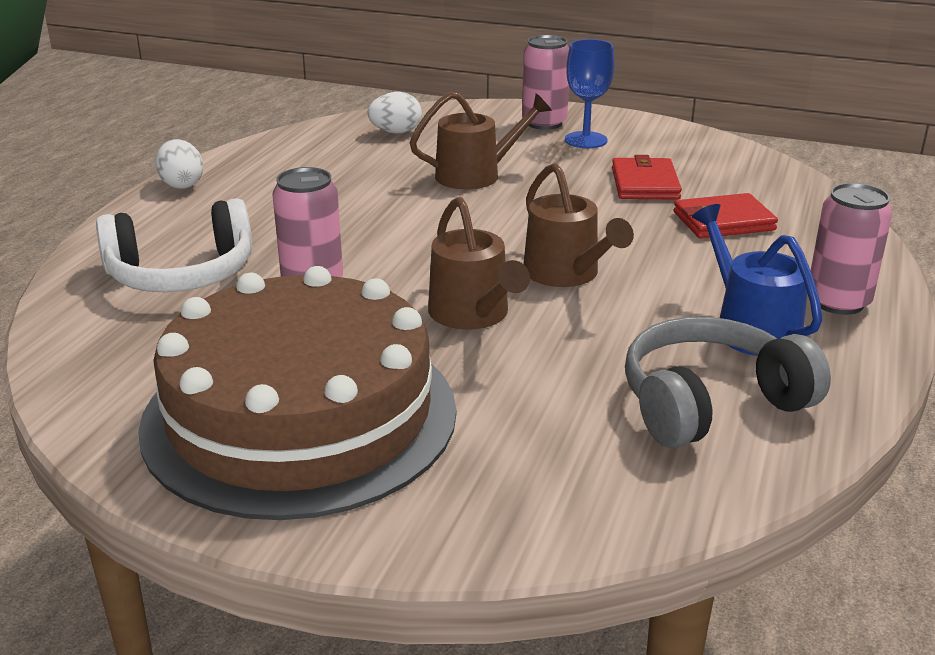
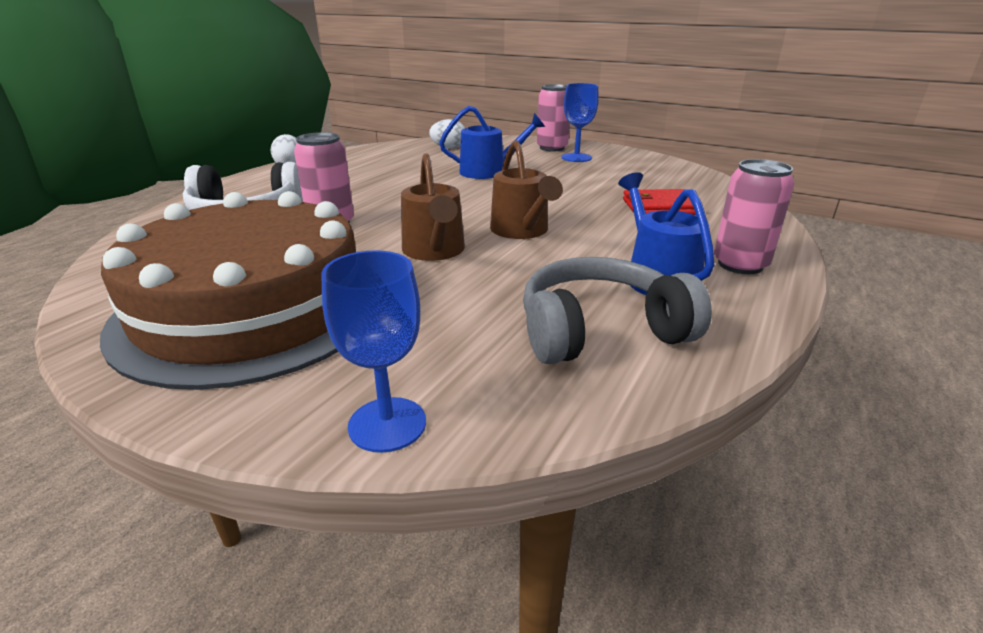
camera: 10 degrees right, 0 degrees up
brown watering can [410,91,552,189] -> blue watering can [439,106,545,179]
red wallet [612,155,682,200] -> none
none -> blue goblet [321,250,426,453]

